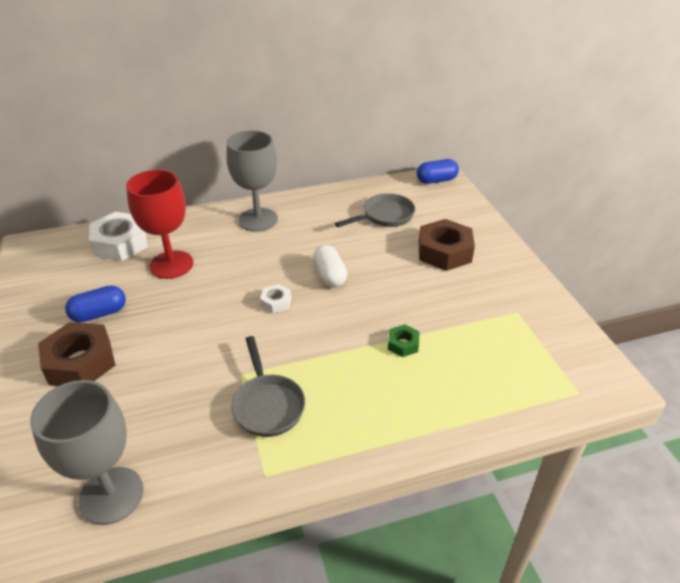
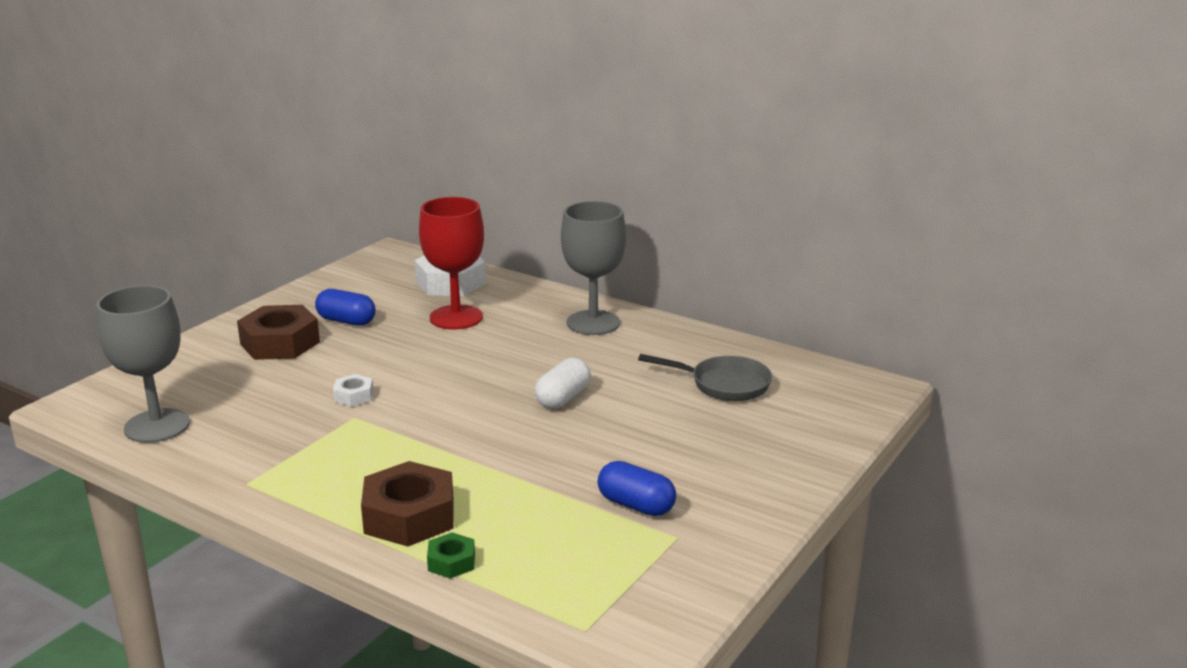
camera: 50 degrees right, 15 degrees down
grey pan [232,336,305,437] -> none
white nut [260,284,291,313] -> white nut moved to [333,374,374,407]
green nut [388,324,420,357] -> green nut moved to [427,532,475,579]
blue capsule [417,159,459,184] -> blue capsule moved to [598,461,676,516]
brown nut [419,219,475,271] -> brown nut moved to [361,461,454,547]

